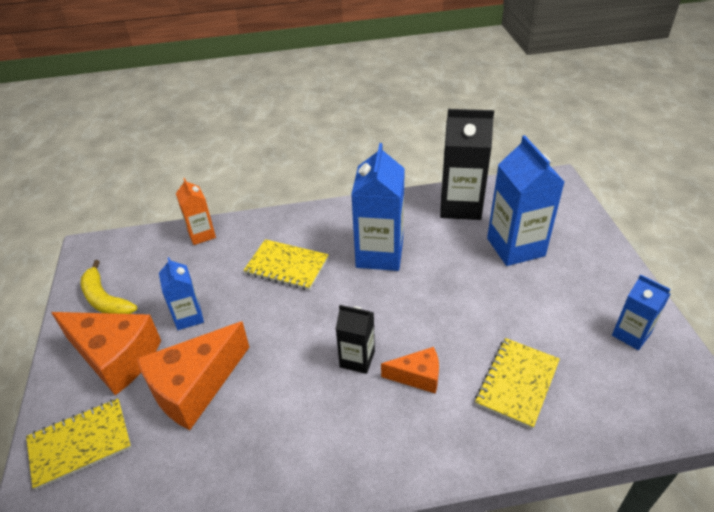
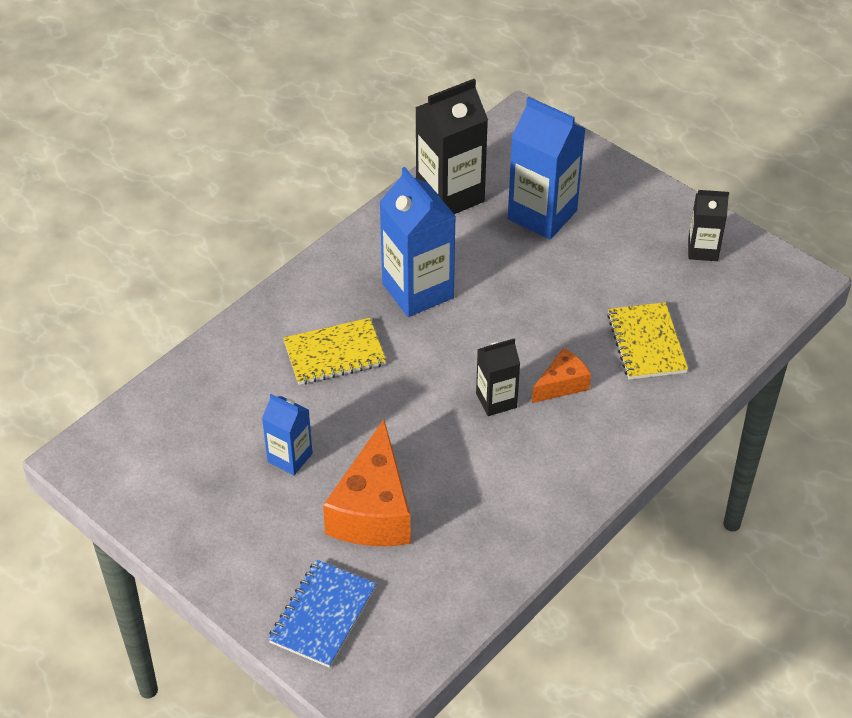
camera: 40 degrees left, 5 degrees up
yellow notebook [26,398,131,490] -> blue notebook [268,560,376,668]
orange cheese [51,312,161,395] -> none
yellow banana [81,260,137,314] -> none
orange carton [176,178,216,245] -> none
blue carton [612,274,671,350] -> black carton [688,190,729,261]

